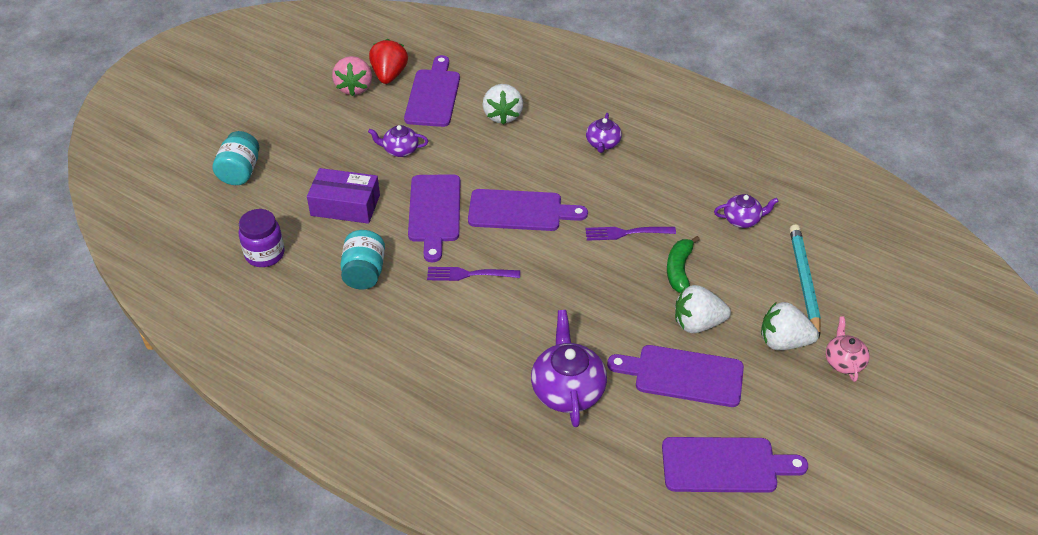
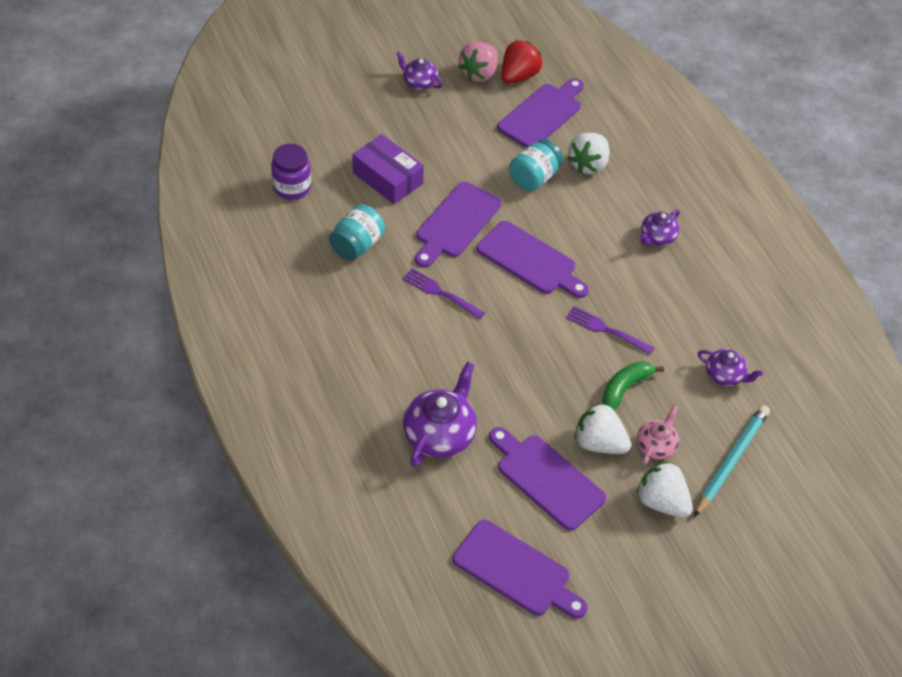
camera: 30 degrees right, 5 degrees up
turquoise jar [213,131,259,185] -> turquoise jar moved to [509,139,563,191]
purple teapot [368,125,428,157] -> purple teapot moved to [396,51,443,90]
pink teapot [825,316,870,382] -> pink teapot moved to [637,405,679,464]

